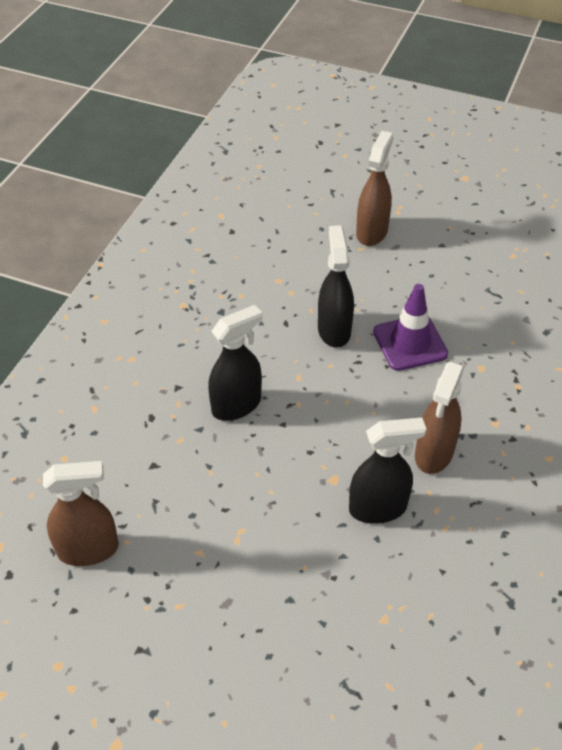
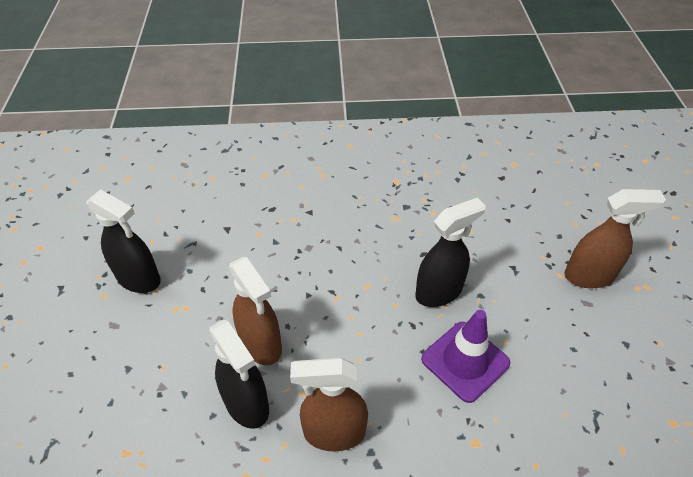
camera: 65 degrees right, 0 degrees up
brown spray bottle [43,461,119,566] -> brown spray bottle moved to [229,257,282,365]
black spray bottle [208,305,262,421] -> black spray bottle moved to [86,189,161,293]

